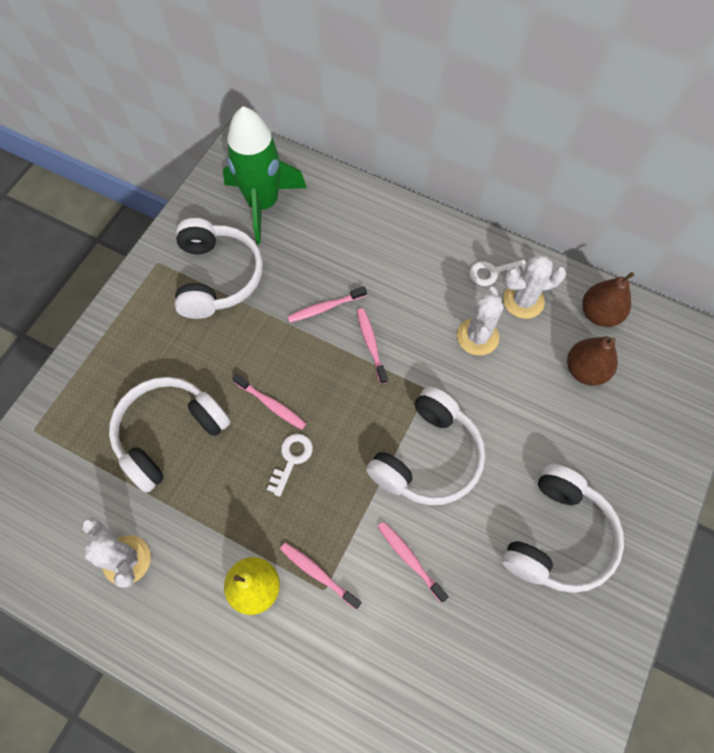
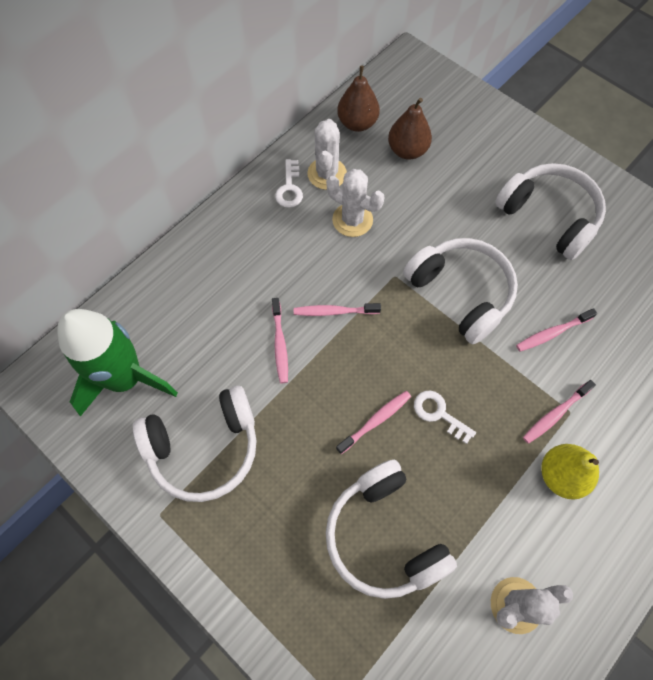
camera: 75 degrees left, 0 degrees up
white headphones [175,218,263,319] -> white headphones turned 150 degrees clockwise [133,385,257,502]

